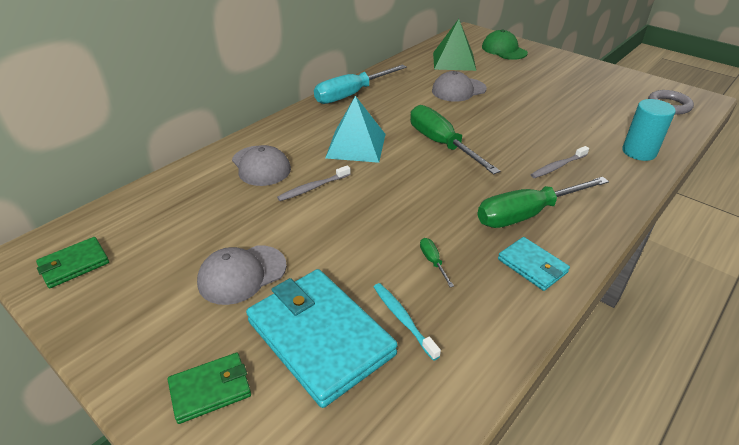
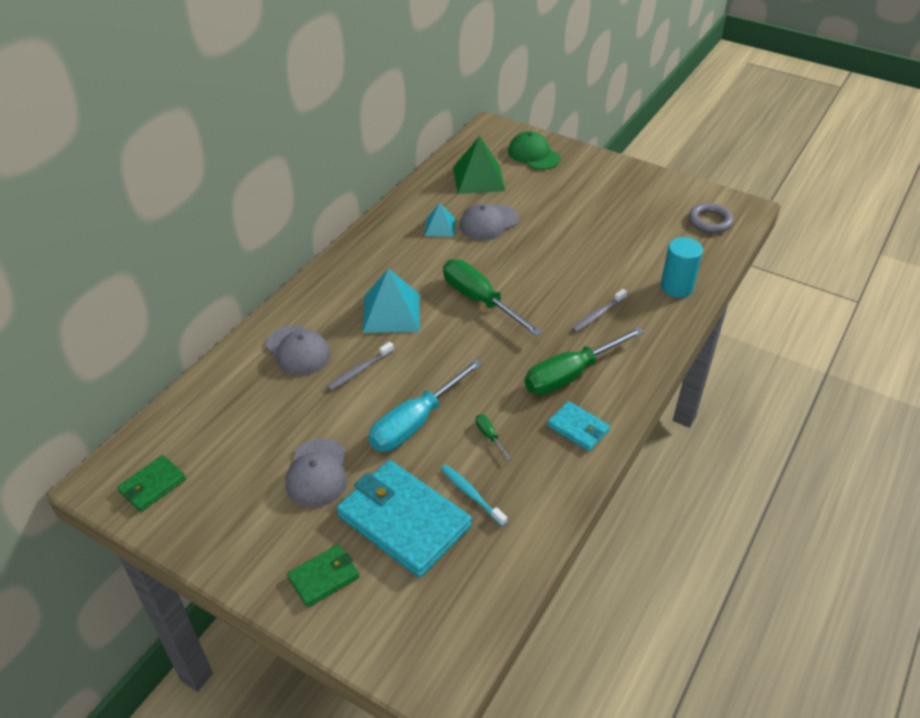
camera: 10 degrees left, 5 degrees up
grey cap [197,245,287,305] -> grey cap turned 45 degrees counterclockwise [286,438,347,507]
turquoise screwdriver [314,65,407,104] -> turquoise screwdriver moved to [369,359,482,452]
none -> turquoise pyramid [425,203,455,237]

